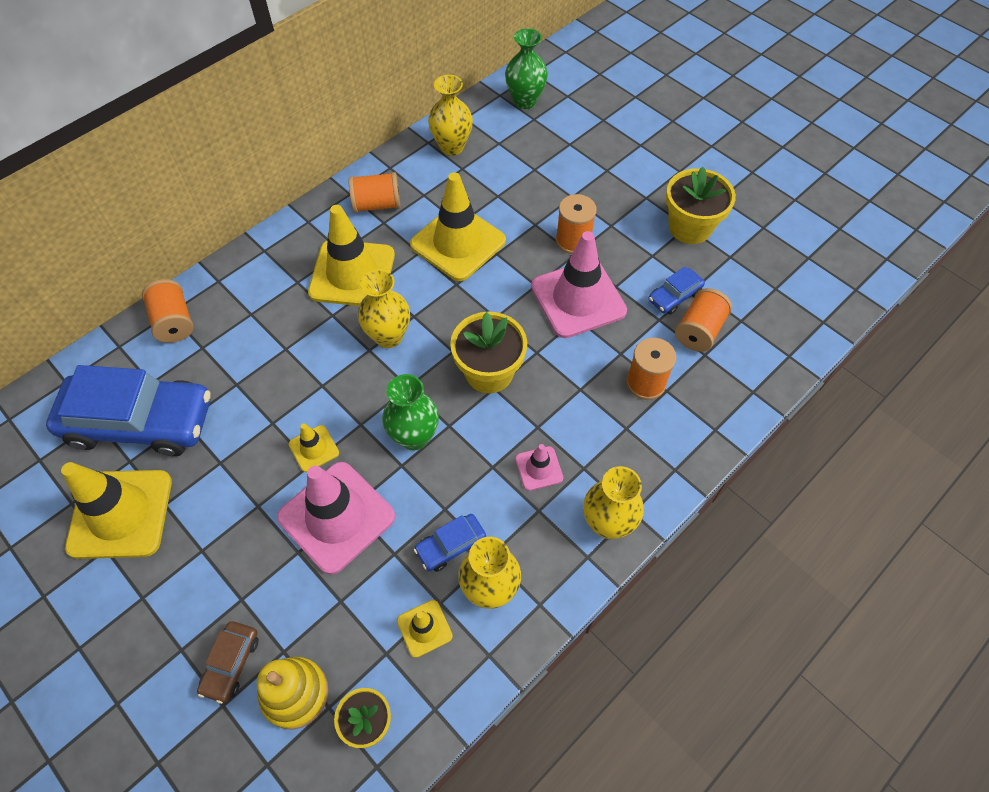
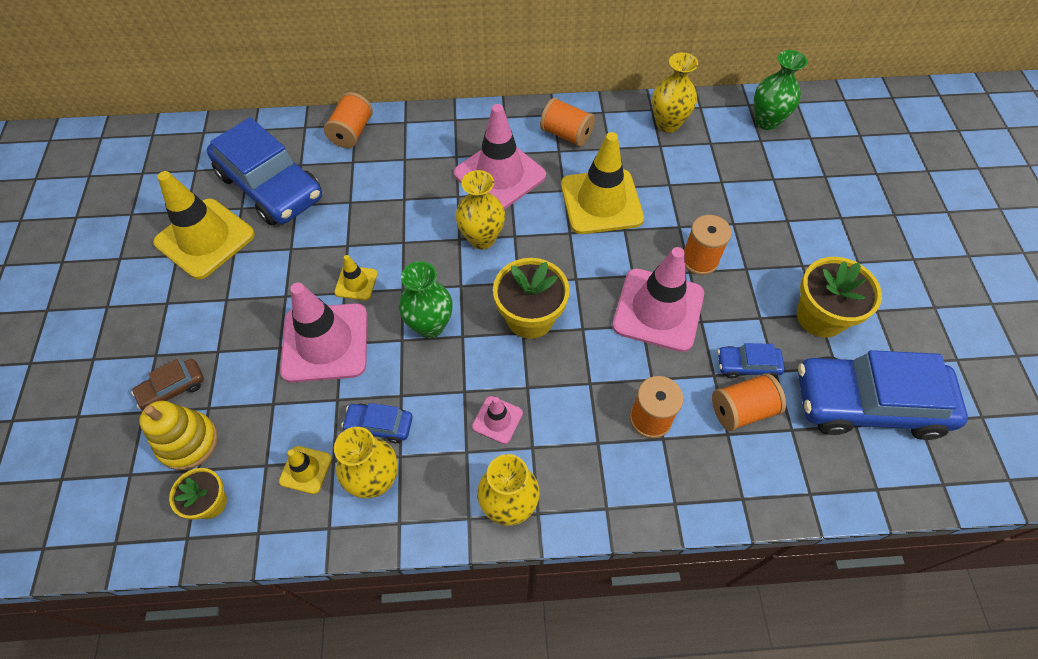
camera: 40 degrees right, 0 degrees up
yellow traffic cone [308,205,395,306] -> pink traffic cone [454,104,546,209]
none -> blue car [798,350,968,440]

